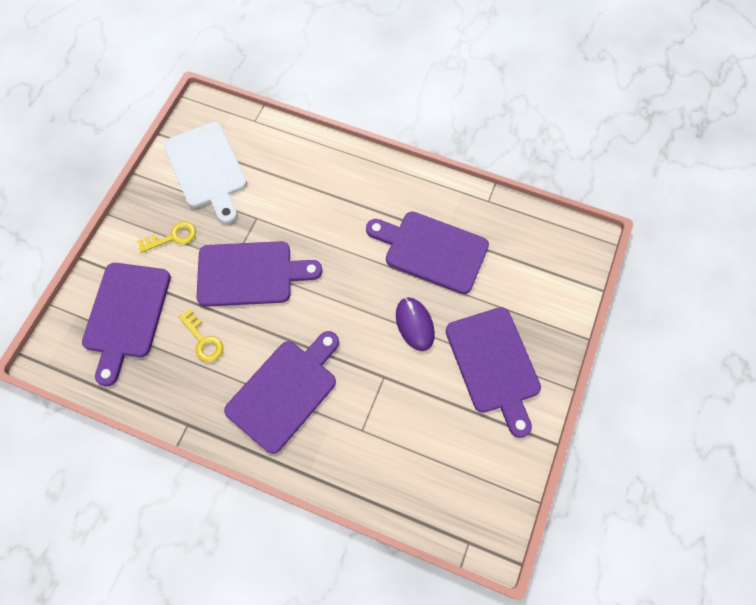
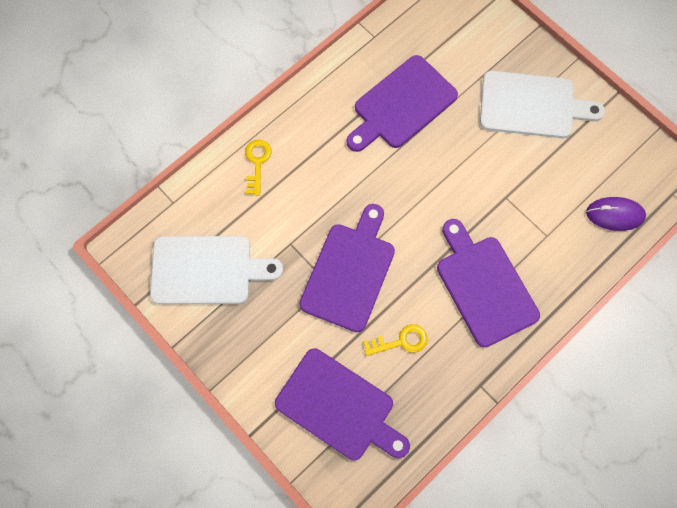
camera: 65 degrees left, 5 degrees up
yellow key [138,221,196,253] -> yellow key moved to [245,139,272,196]
purple mouse [396,297,435,351] -> purple mouse moved to [586,197,646,231]
purple cutting board [446,307,541,438] -> white cutting board [480,71,605,138]

